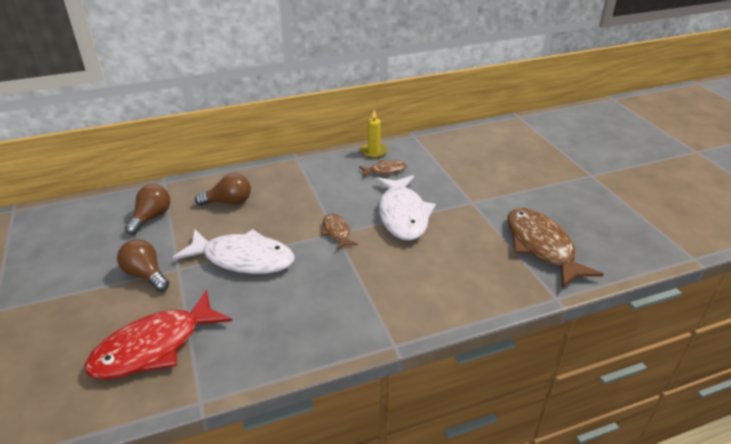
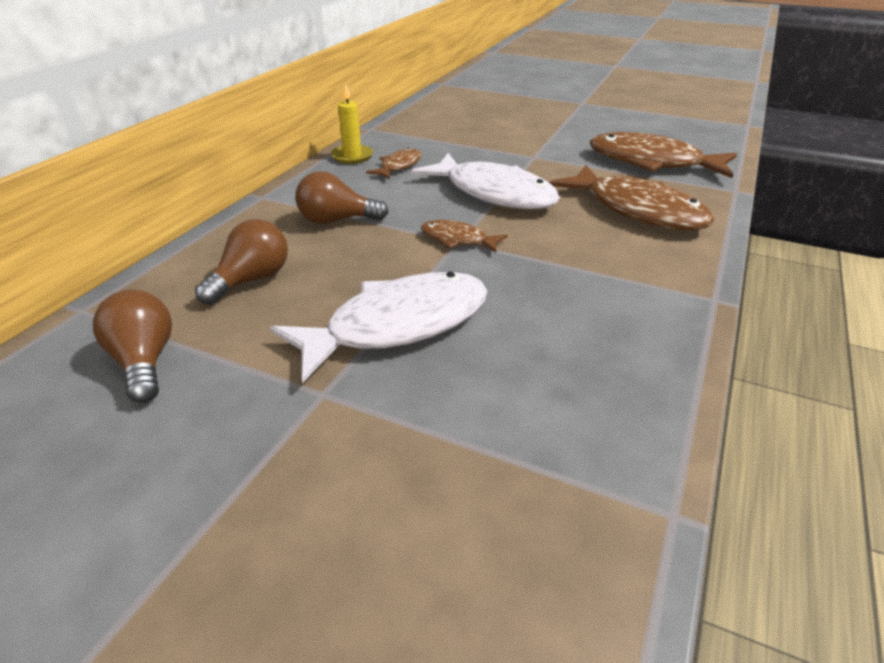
camera: 45 degrees left, 0 degrees up
red fish [85,290,232,379] -> none
brown light bulb [117,239,169,292] -> brown light bulb moved to [295,171,389,224]
none -> brown fish [549,165,714,230]

